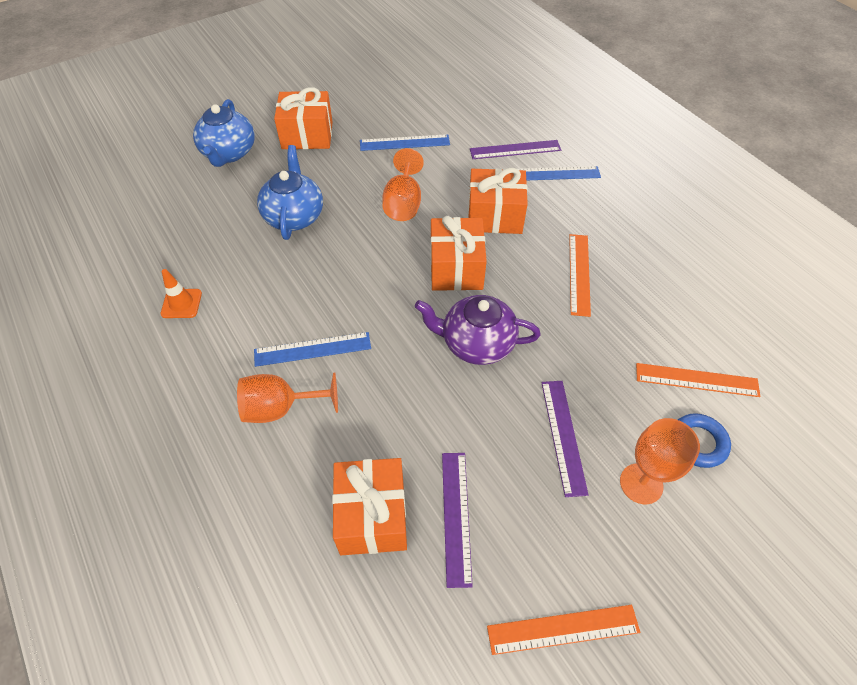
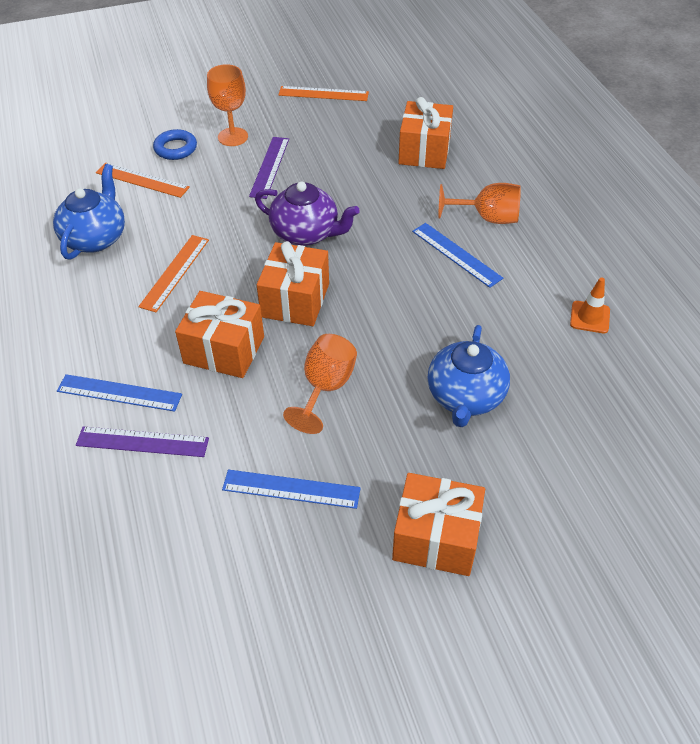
camera: 165 degrees left, 5 degrees down
blue teapot [193,99,255,167] -> blue teapot moved to [53,164,125,260]
blue ruler [254,332,371,367] -> blue ruler turned 45 degrees clockwise [412,223,503,288]
purple ruler [442,453,473,588] -> none

